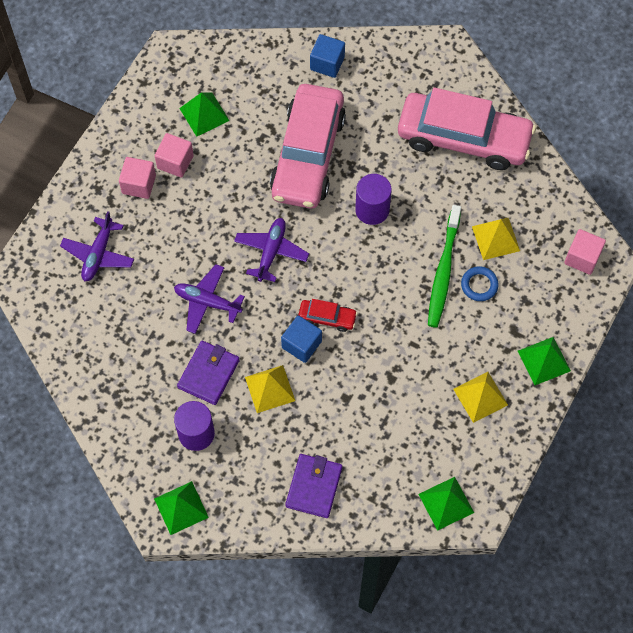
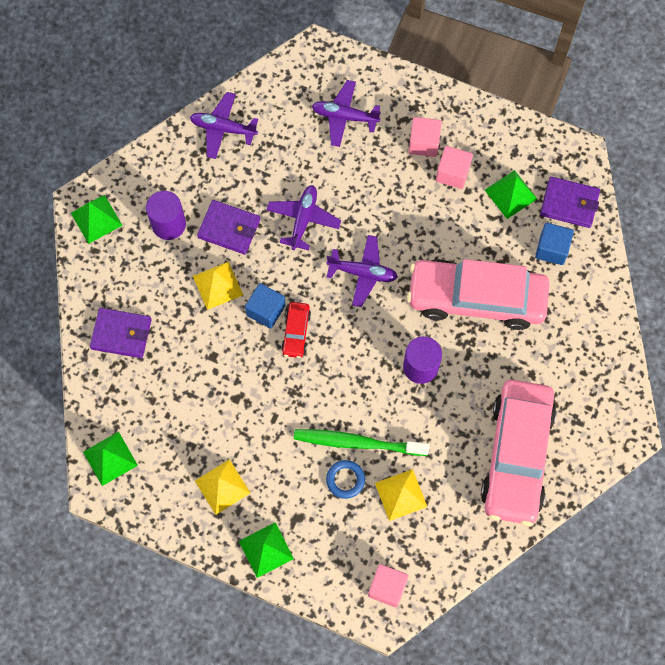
camera: 85 degrees right, 5 degrees up
blue cube [310,34,345,78] -> blue cube moved to [535,223,574,265]
none -> purple plane [190,92,258,159]
none -> purple wallet [540,177,600,228]

